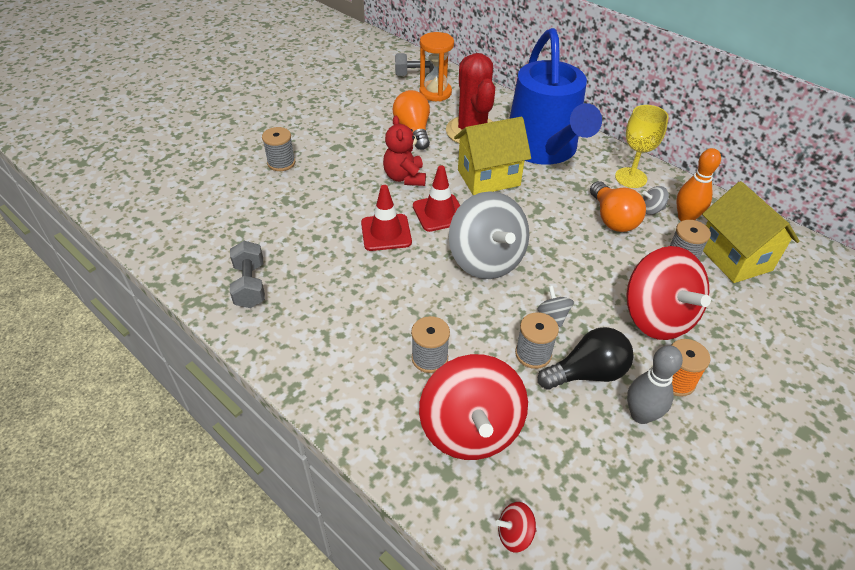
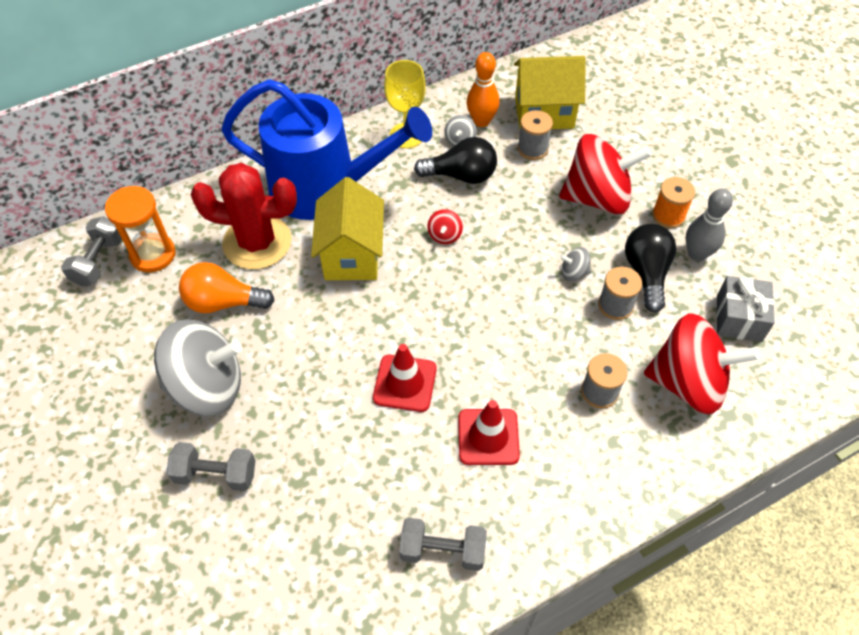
camera: 70 degrees left, 10 degrees up
grey spool [262,127,295,171] -> grey dumbbell [167,442,255,491]
red teddy bear [383,116,426,186] -> none
red traffic cone [413,165,460,232] -> red traffic cone moved to [458,400,520,465]
grey spinning top [449,191,530,279] -> grey spinning top moved to [154,319,242,416]
red spinning top [496,502,537,553] -> red spinning top moved to [428,209,463,244]
orange light bulb [590,181,646,232] -> black light bulb [414,137,497,184]
none -> grey gift [716,276,775,342]

